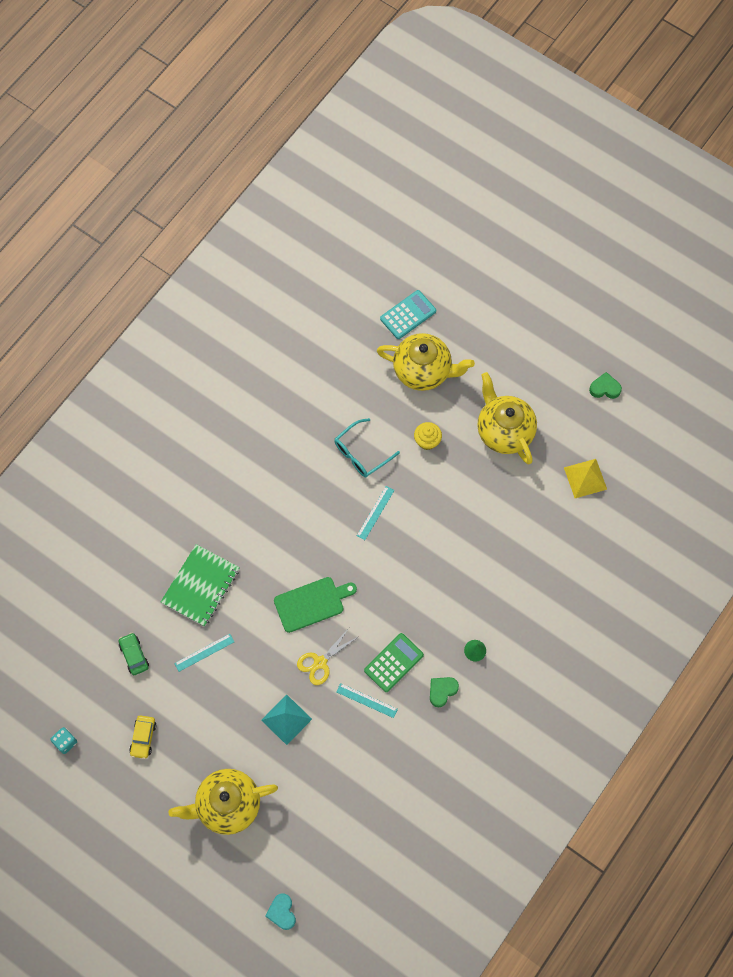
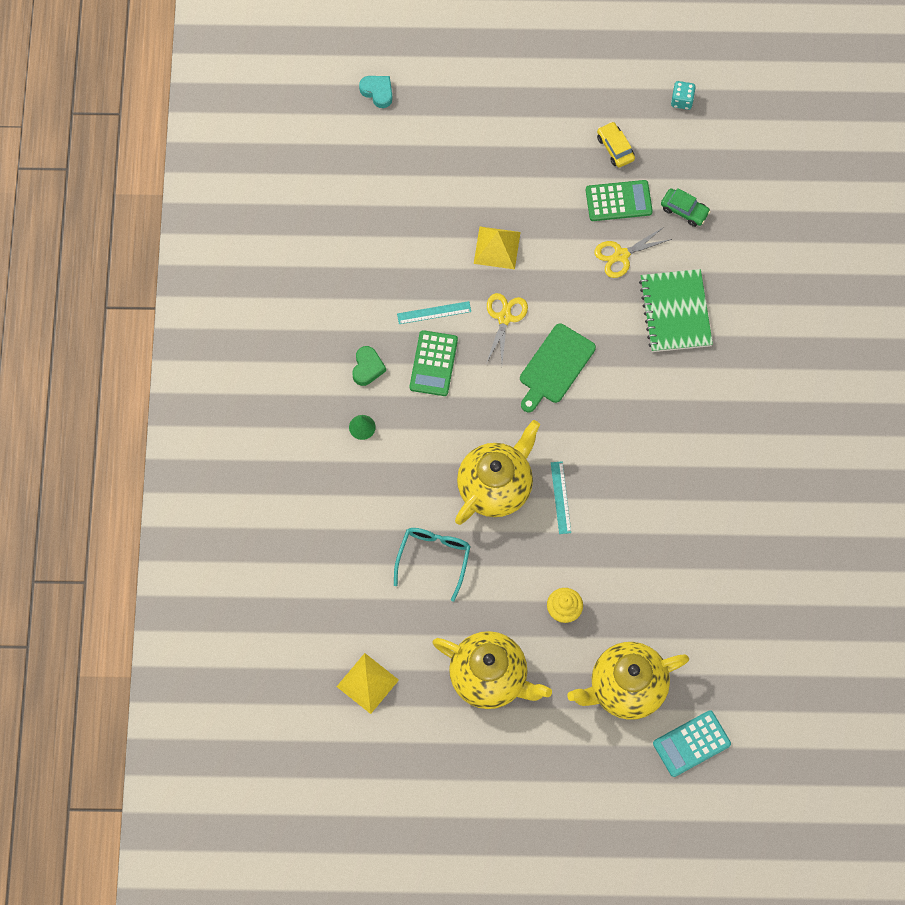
camera: 145 degrees right, 0 degrees up
yellow teapot [168,769,278,835] -> yellow teapot moved to [455,420,540,525]
turquoise ruler [174,634,234,672] -> yellow scissors [594,226,672,278]
turquoise pyramid [261,694,312,745] -> yellow pyramid [474,227,521,269]
turquoise glasses [334,418,400,477] -> turquoise glasses moved to [394,528,471,602]
turquoise calculator [380,290,436,339] -> turquoise calculator turned 45 degrees clockwise [653,710,731,777]
green heart [589,372,622,399] -> none
none -> green calculator [586,180,653,221]

